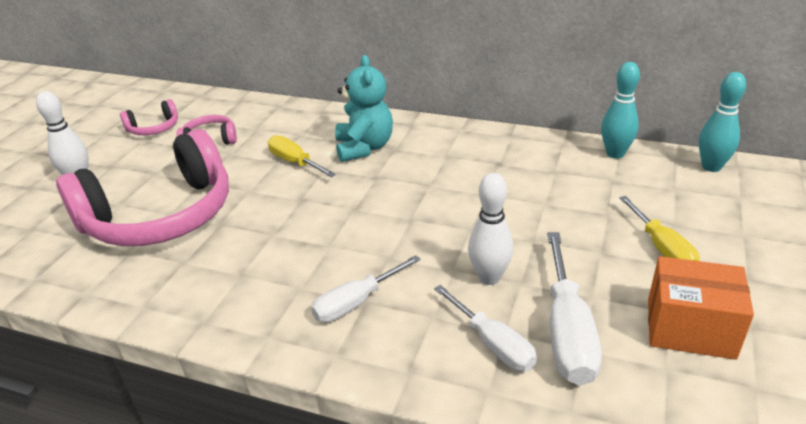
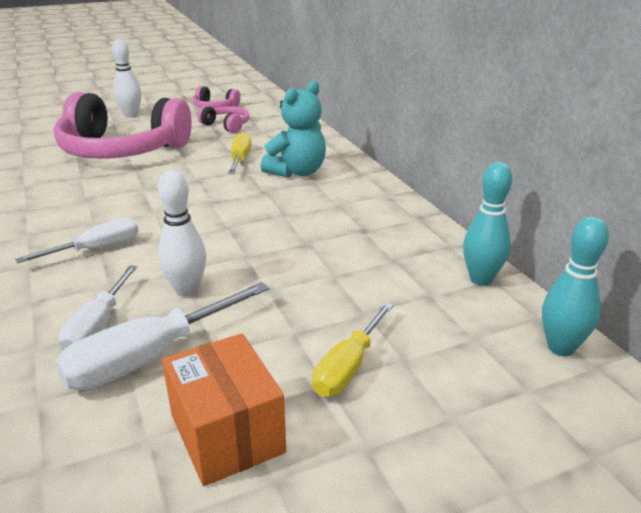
camera: 45 degrees right, 5 degrees down
white screwdriver [311,255,421,322] -> white screwdriver turned 135 degrees clockwise [15,217,139,263]

